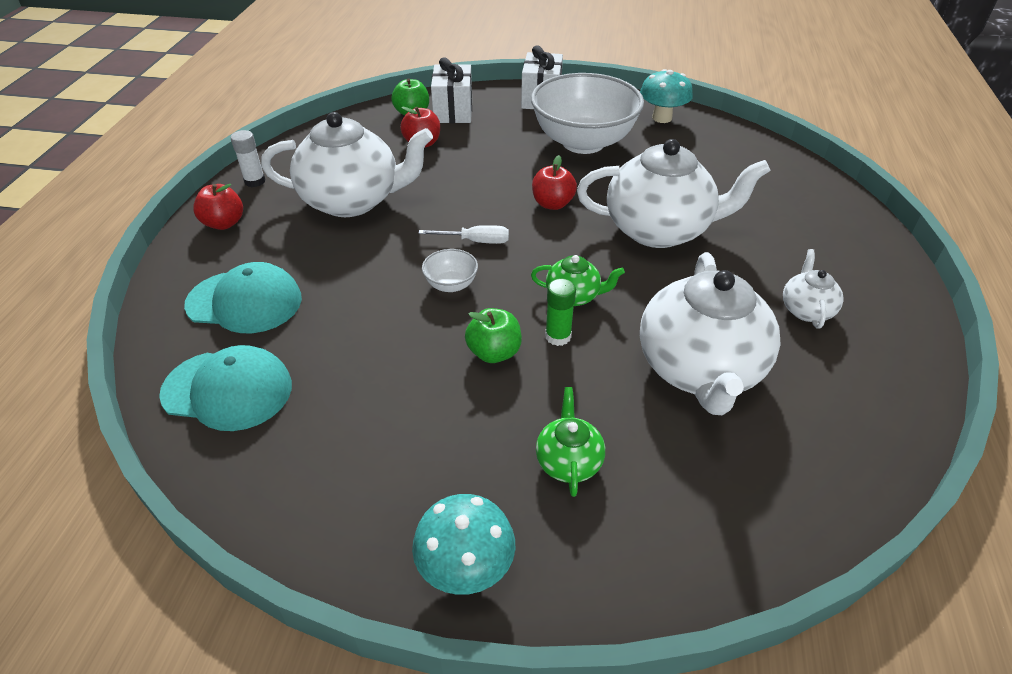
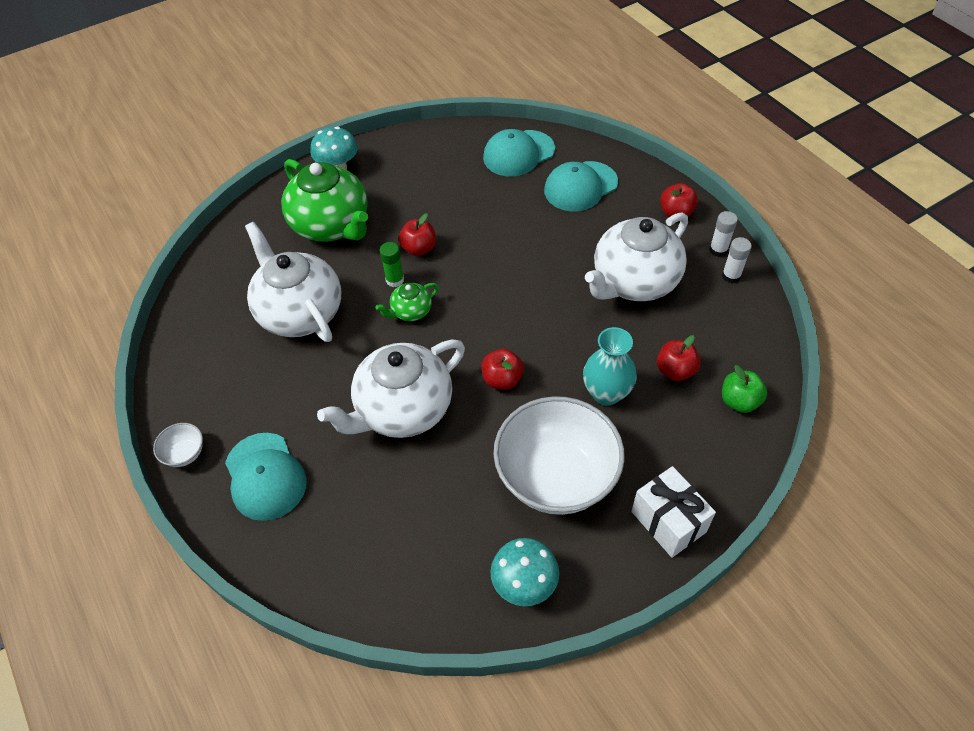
camera: 140 degrees right, 10 degrees up
white screwdriver [418,225,509,244] -> none
white bowl [422,249,478,292] -> white bowl moved to [153,423,203,467]
white gift [431,57,472,123] -> none
green apple [465,308,522,363] -> red apple [399,213,436,256]
green teapot [536,387,605,497] -> green teapot [281,159,368,242], size x2.16
white teapot [783,249,844,329] -> none
none -> turquoise cap [225,433,307,521]
none -> turquoise vase [583,327,637,406]
none -> white glue stick [722,237,752,283]

